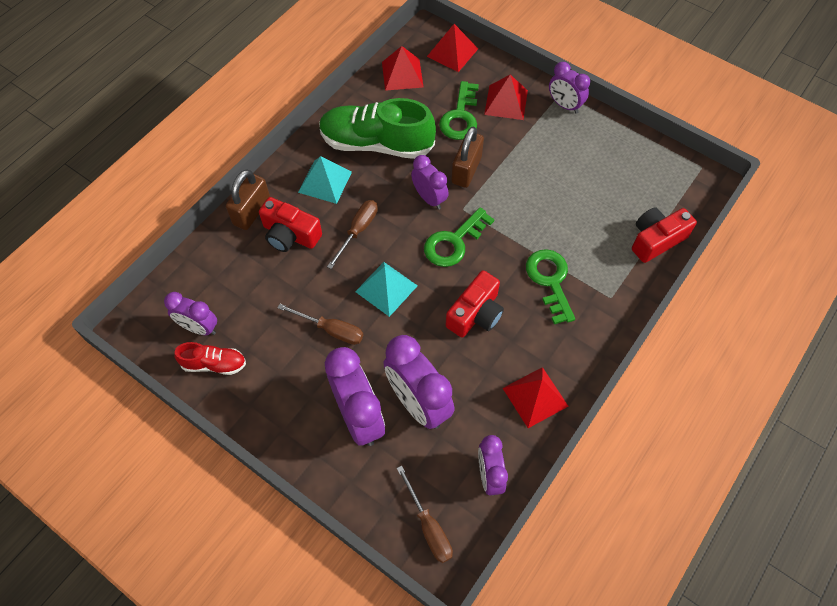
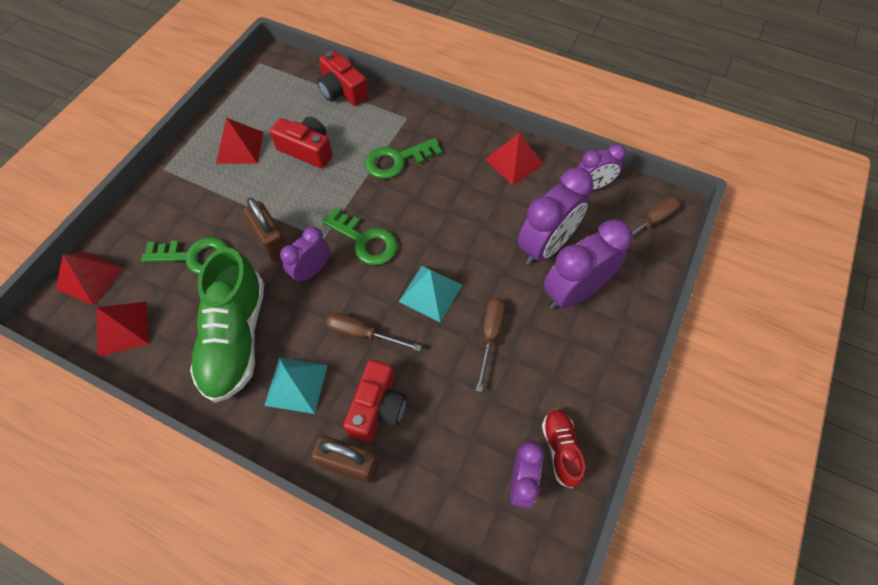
camera: 100 degrees left, 0 degrees up
red camera [446,270,504,337] -> red camera moved to [270,117,332,168]
brown padlock [451,127,484,188] -> brown padlock turned 45 degrees clockwise [243,197,287,261]
red pyramid [484,75,528,120] -> red pyramid moved to [216,118,263,164]
purple clock [549,62,590,114] -> none

